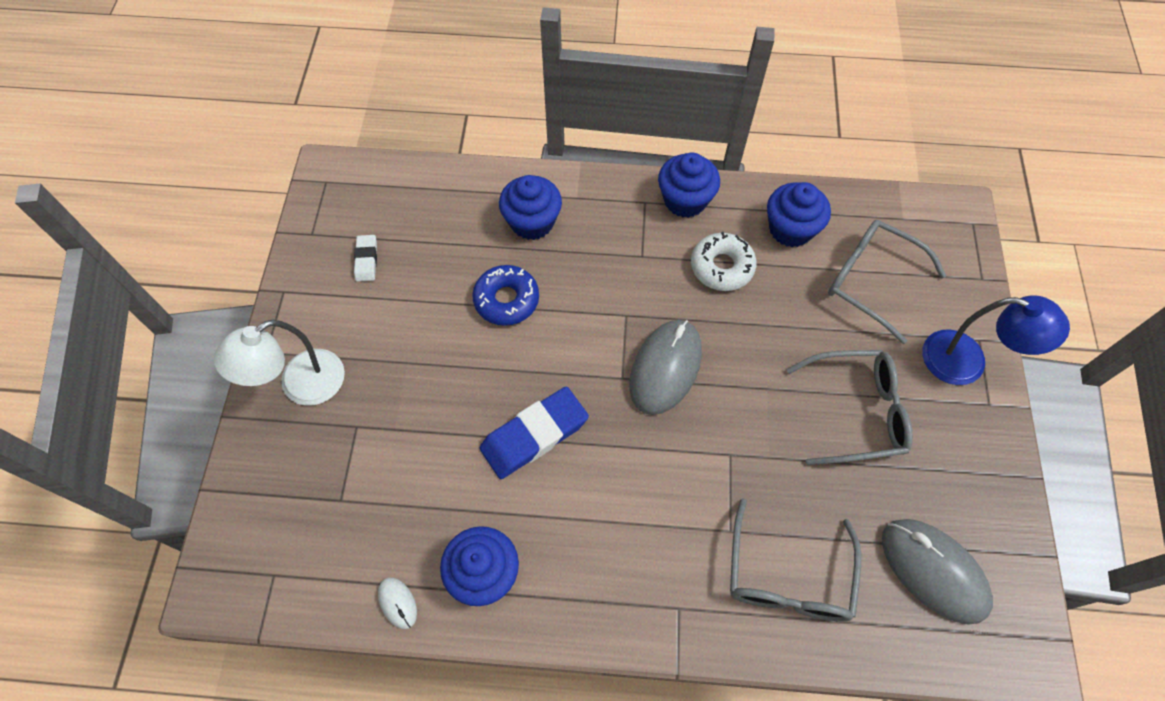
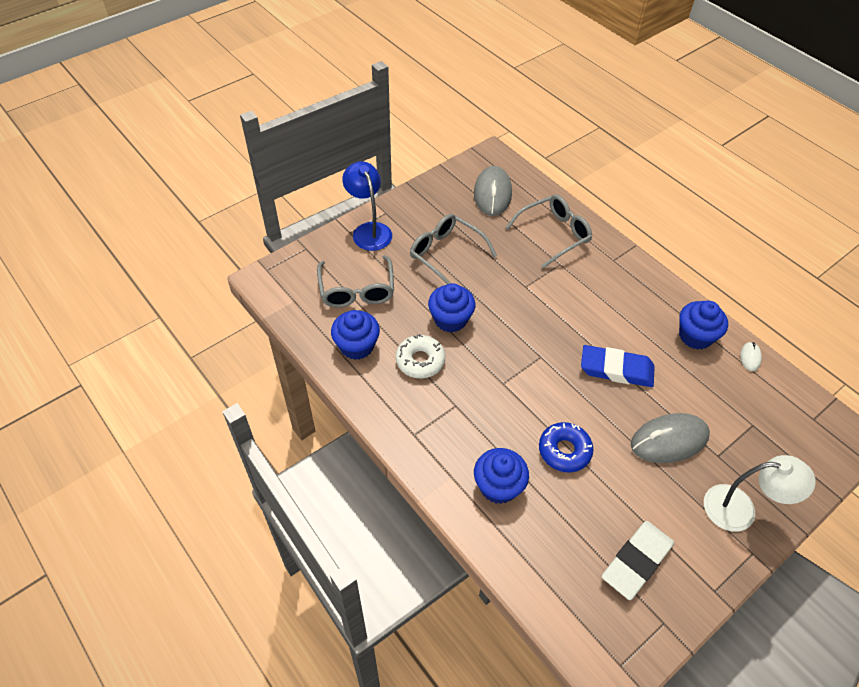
camera: 135 degrees left, 10 degrees down
white eraser [354,235,377,282] -> white eraser [602,521,674,600], size x1.95
grey mouse [630,320,702,415] -> grey mouse moved to [631,413,710,463]
blue cupcake [658,152,720,218] -> blue cupcake moved to [428,283,475,332]

